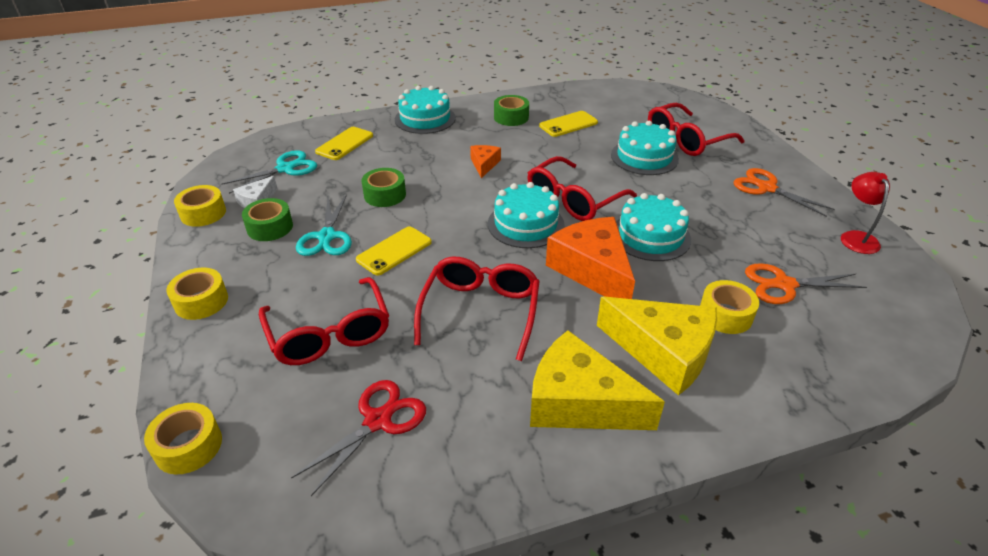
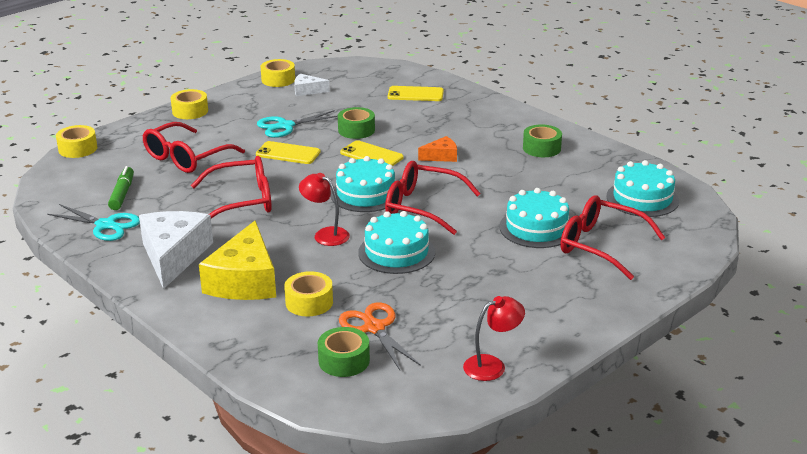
camera: 65 degrees right, 10 degrees down
turquoise scissors [221,150,317,194] -> turquoise scissors moved to [47,204,140,241]
green tape [242,198,293,241] -> green tape moved to [318,327,370,377]
red scissors [291,380,426,496] -> green marker [108,166,134,210]
turquoise cake [395,86,456,134] -> turquoise cake moved to [607,160,679,217]
yellow cheese [530,330,665,430] -> white cheese [139,211,213,289]
yellow phone [539,111,598,137] -> yellow phone moved to [340,140,404,166]
orange cheese [546,217,635,299] -> red lamp [299,173,350,246]
orange scissors [734,168,835,217] -> none

